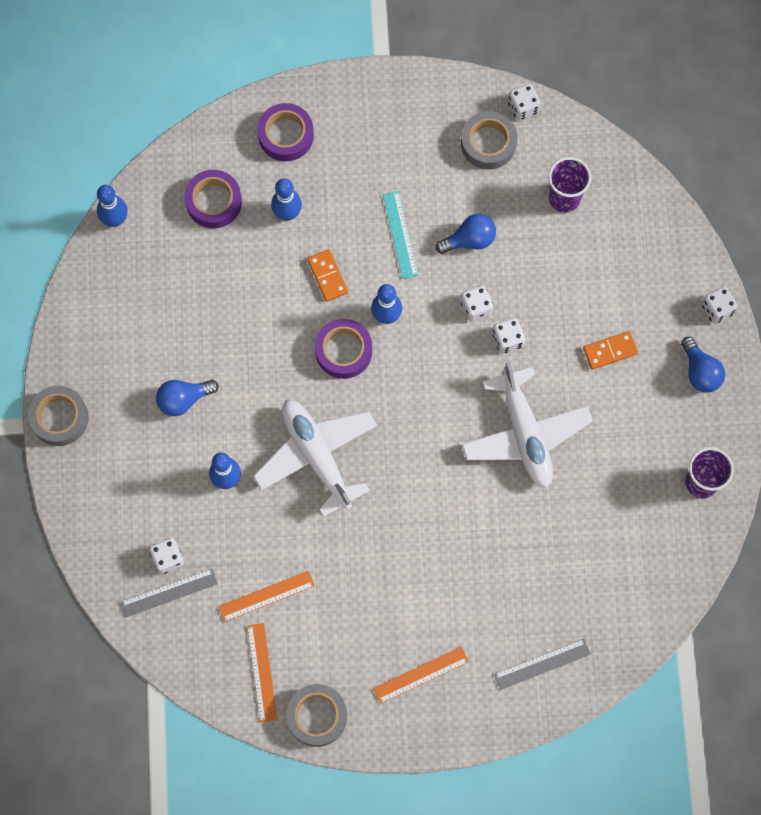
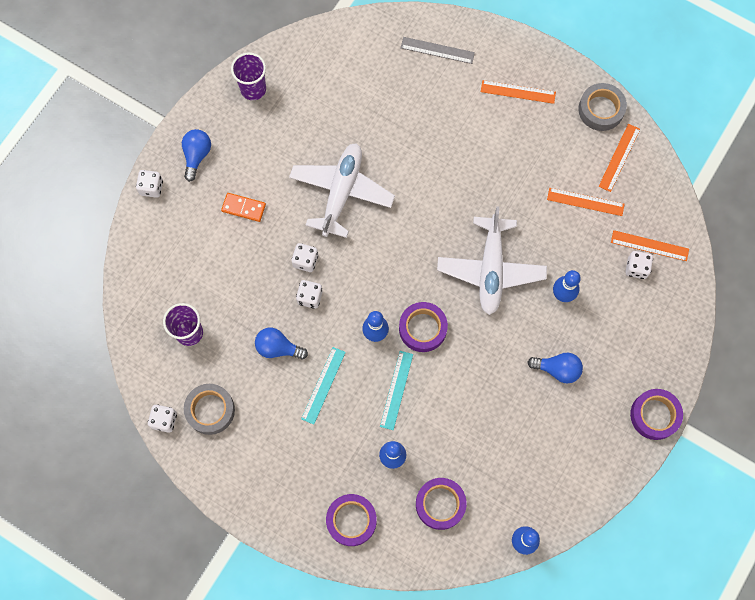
camera: 145 degrees left, 0 degrees up
grey tape [28,386,89,446] -> purple tape [630,389,683,440]
grey ruler [121,569,218,617] -> orange ruler [611,230,689,261]
orange domino [307,249,348,302] -> turquoise ruler [380,351,413,430]

